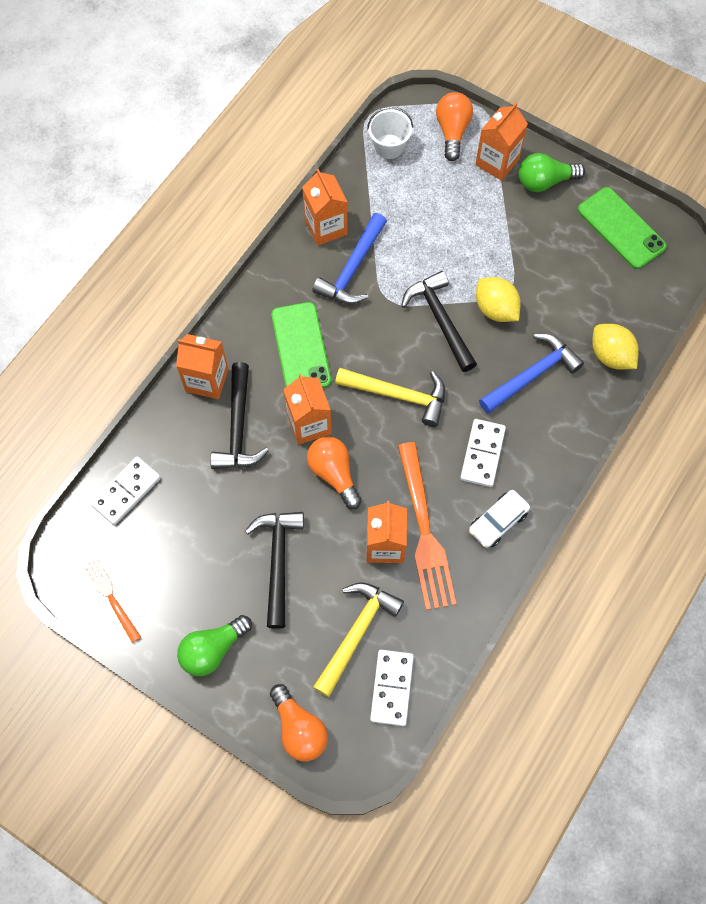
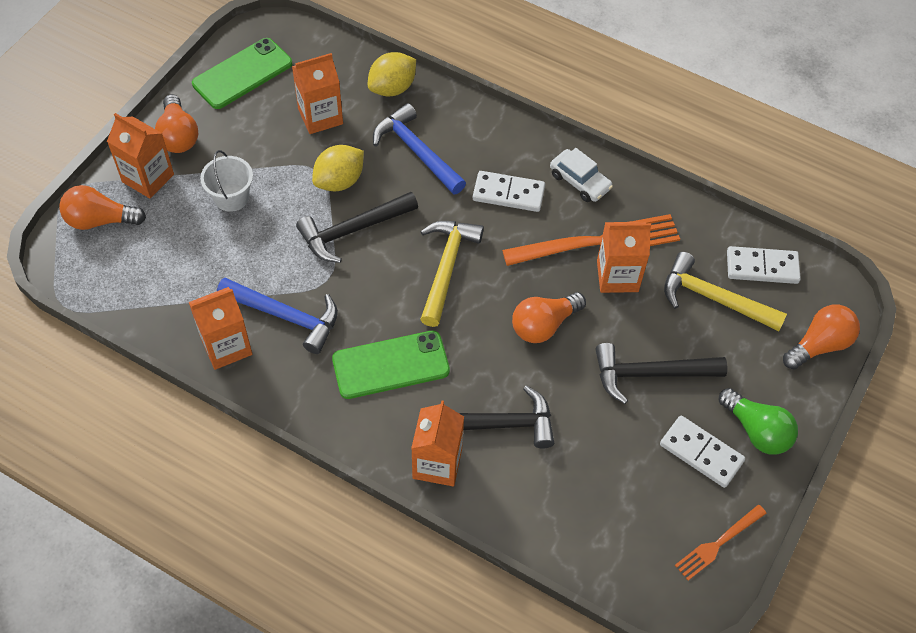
camera: 95 degrees left, 10 degrees down
white domino [91,456,161,525] -> white domino moved to [660,416,745,488]
orange carton [283,374,332,445] -> orange carton moved to [292,53,343,134]
white bucket [367,107,413,159] -> white bucket moved to [200,150,253,212]
green light bulb [519,153,585,192] -> orange light bulb [155,94,198,153]

